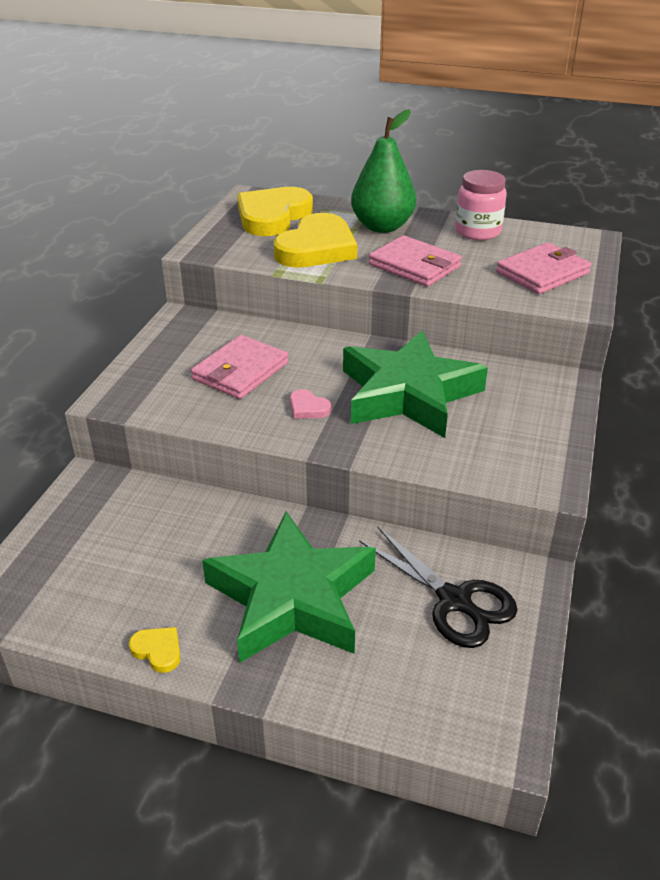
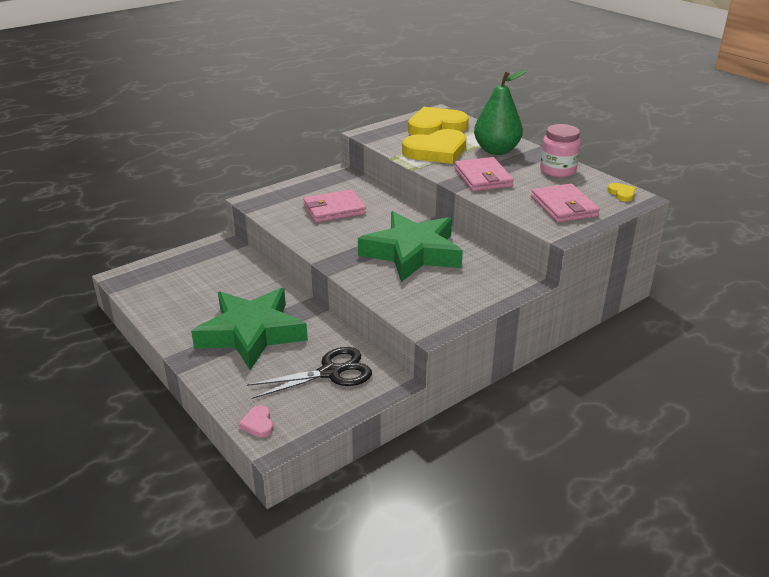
camera: 35 degrees right, 5 degrees down
yellow heart [129,627,180,673] -> yellow heart moved to [607,183,636,202]
pink heart [290,389,331,419] -> pink heart moved to [239,405,273,437]
black scissors [359,526,518,648] -> black scissors turned 105 degrees counterclockwise [247,347,372,399]
pink wallet [496,242,591,294] -> pink wallet turned 75 degrees clockwise [531,184,600,223]

